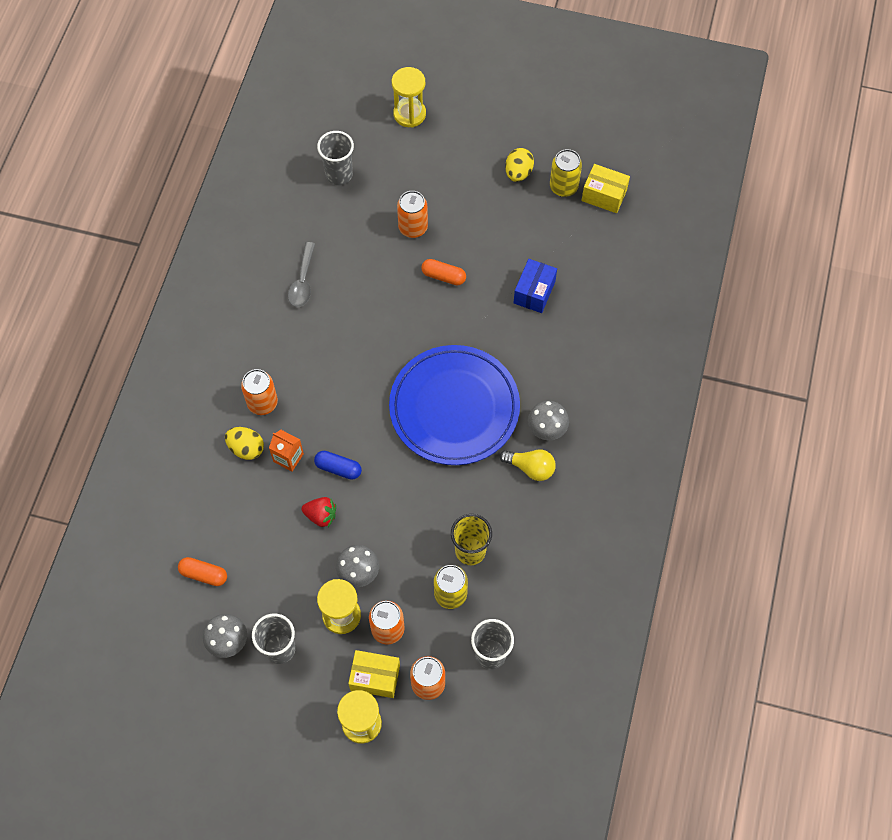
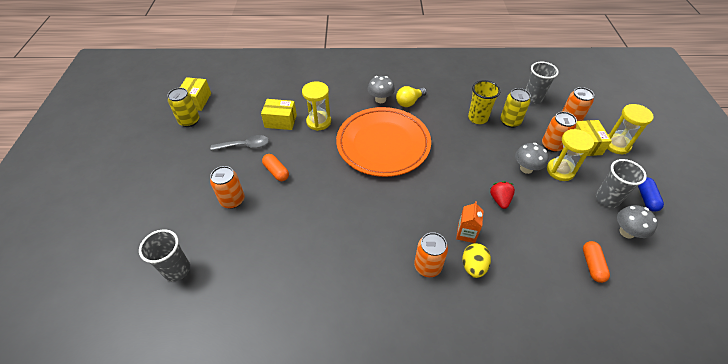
camera: 105 degrees left, 15 degrees down
grey spoon [288,242,315,307] -> grey spoon moved to [211,135,269,151]
blue capsule [314,451,362,480] -> blue capsule moved to [638,177,664,212]
blue plate [389,345,520,465] -> orange plate [336,107,431,177]
yellow hourglass [392,67,426,128] -> yellow hourglass moved to [302,81,331,131]
orange capsule [421,259,466,286] -> orange capsule turned 45 degrees counterclockwise [262,154,289,181]
yellow light bulb [500,449,556,481] -> yellow light bulb turned 135 degrees counterclockwise [396,86,427,107]
yellow egg [505,148,534,182] -> none
blue box [514,259,557,313] -> yellow box [261,99,297,130]

